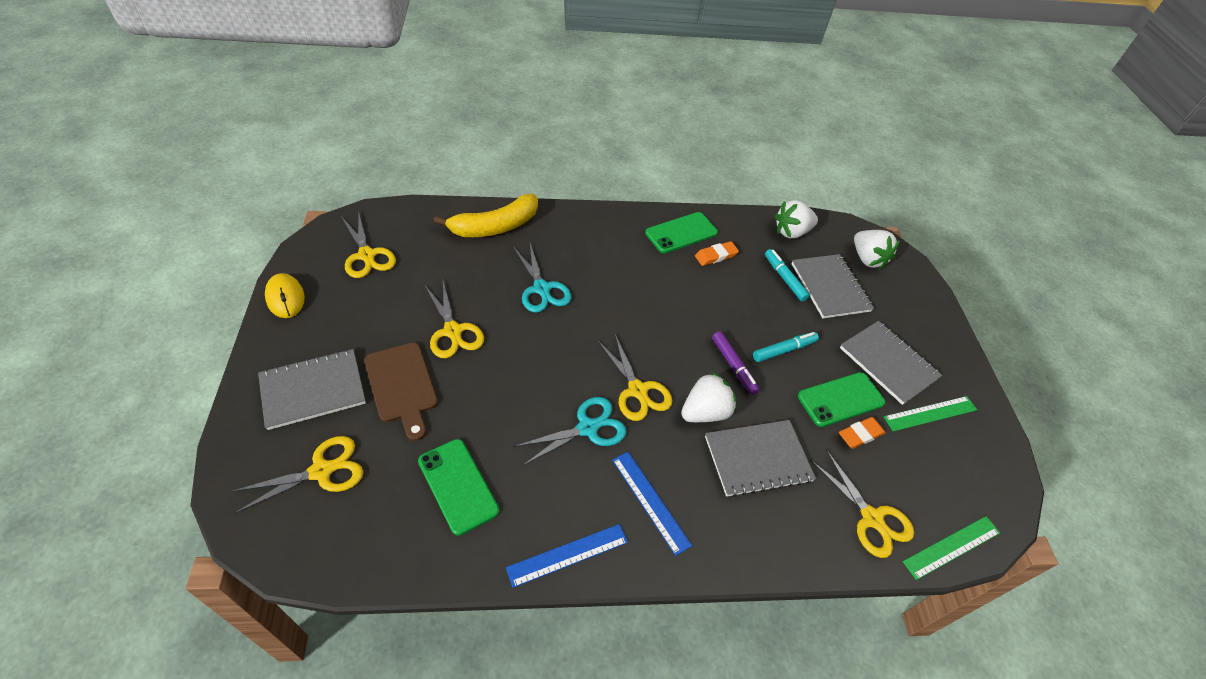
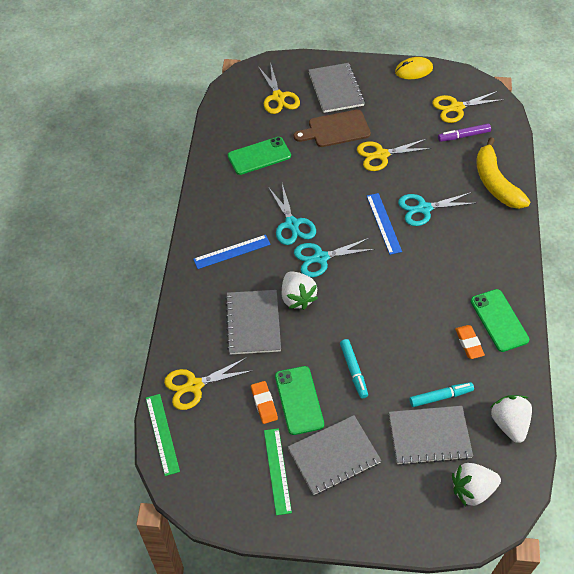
camera: 105 degrees right, 5 degrees up
blue ruler [506,524,628,588] -> blue ruler moved to [367,193,402,255]
yellow scissors [597,335,673,421] -> turquoise scissors [294,238,375,277]
purple marker [712,331,760,395] -> purple marker moved to [438,123,491,142]

